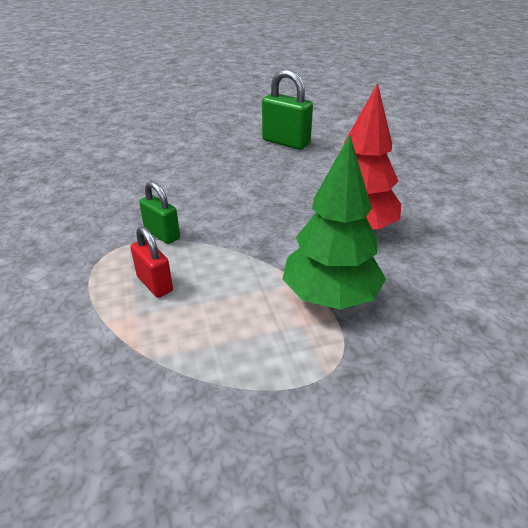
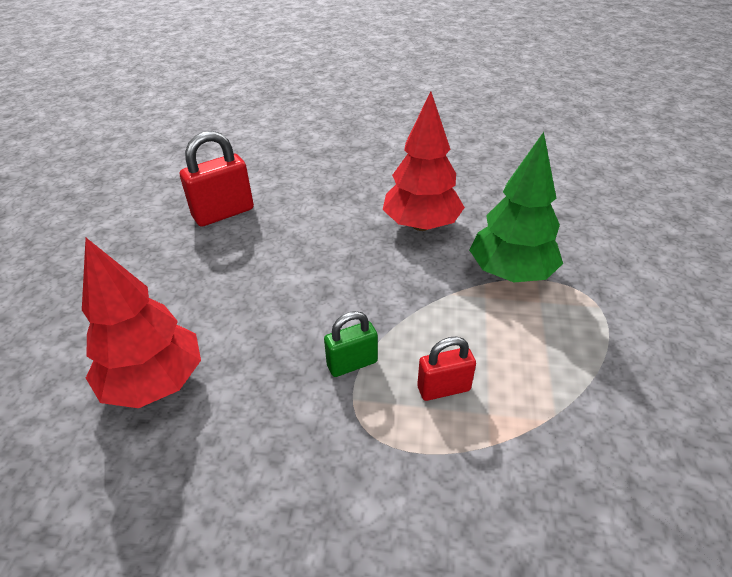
camera: 65 degrees left, 5 degrees up
green padlock [262,69,313,150] -> red padlock [180,131,254,227]
none -> red tree [82,238,201,408]

